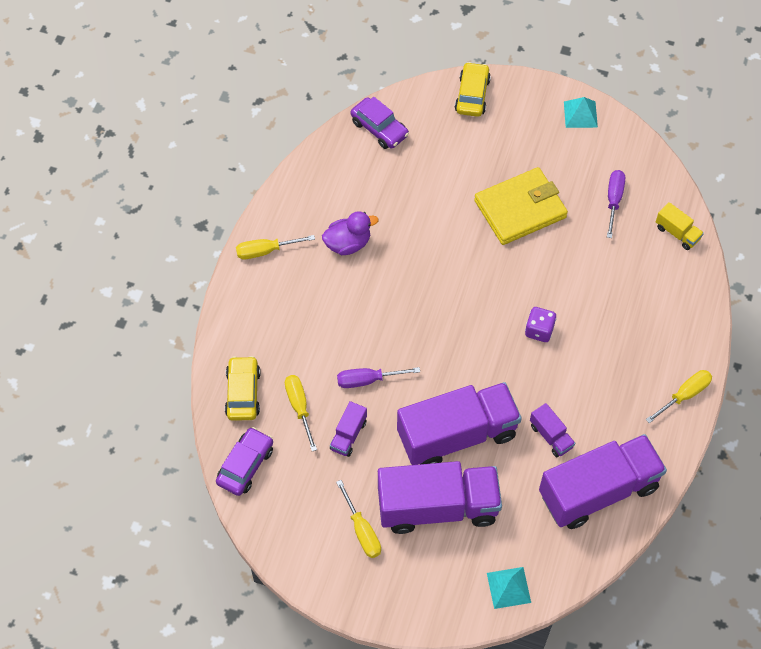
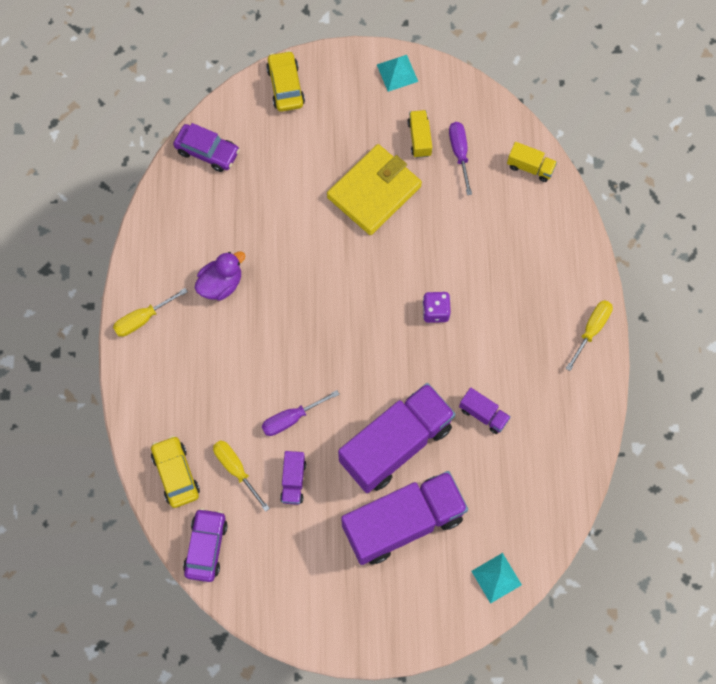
camera: 20 degrees left, 10 degrees up
yellow screwdriver [336,480,381,558] -> none
purple truck [539,434,667,529] -> none
none -> yellow truck [407,110,432,158]

